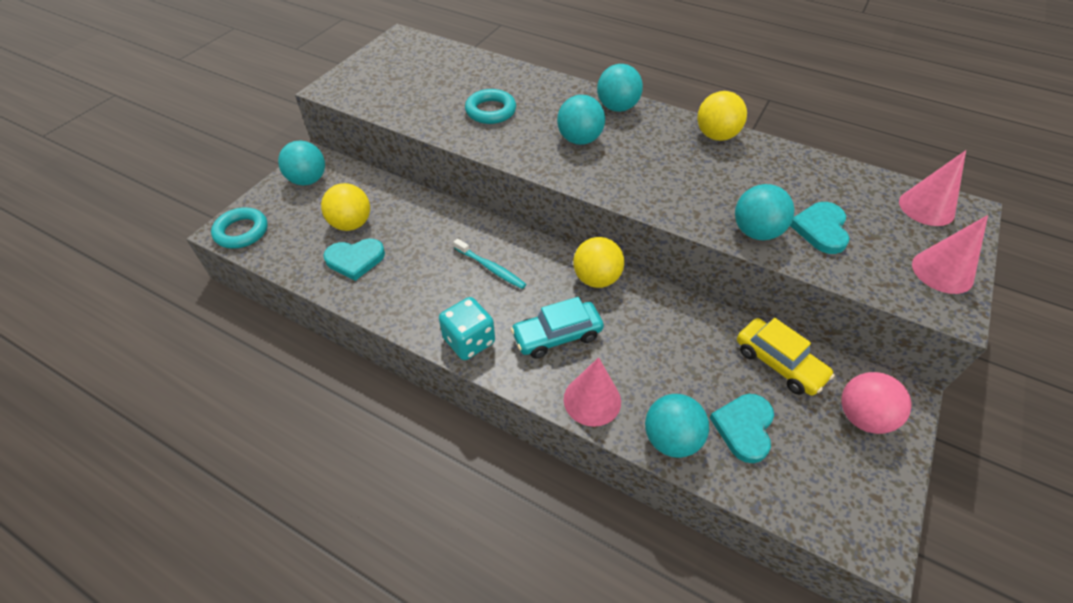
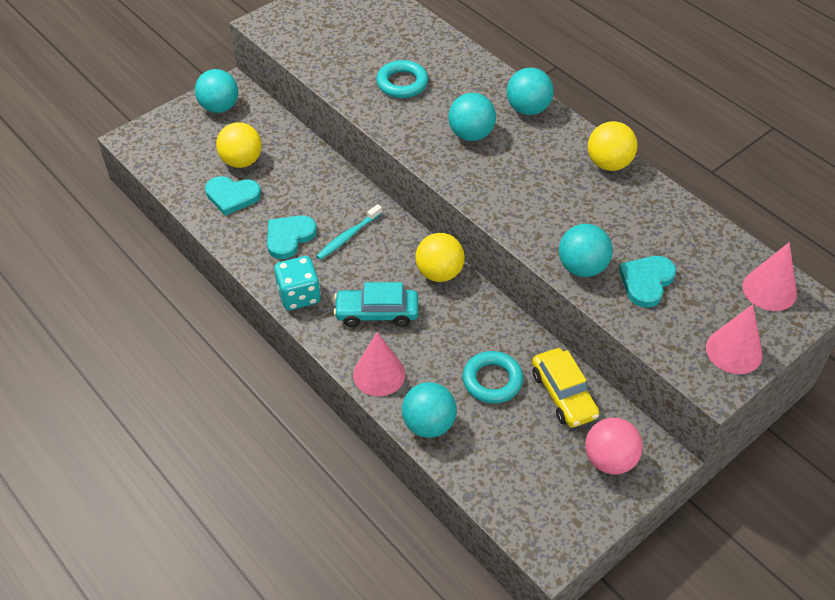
camera: 20 degrees right, 0 degrees up
turquoise ring [211,207,268,249] -> turquoise ring moved to [463,351,523,404]
turquoise toothbrush [454,239,526,289] -> turquoise toothbrush turned 75 degrees clockwise [316,204,382,260]
turquoise heart [710,394,774,463] -> turquoise heart moved to [267,215,317,259]

